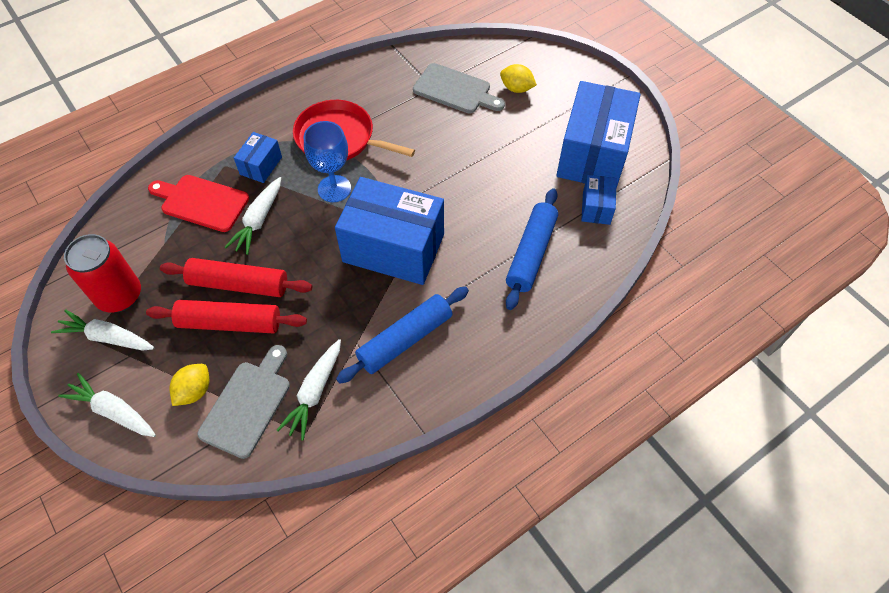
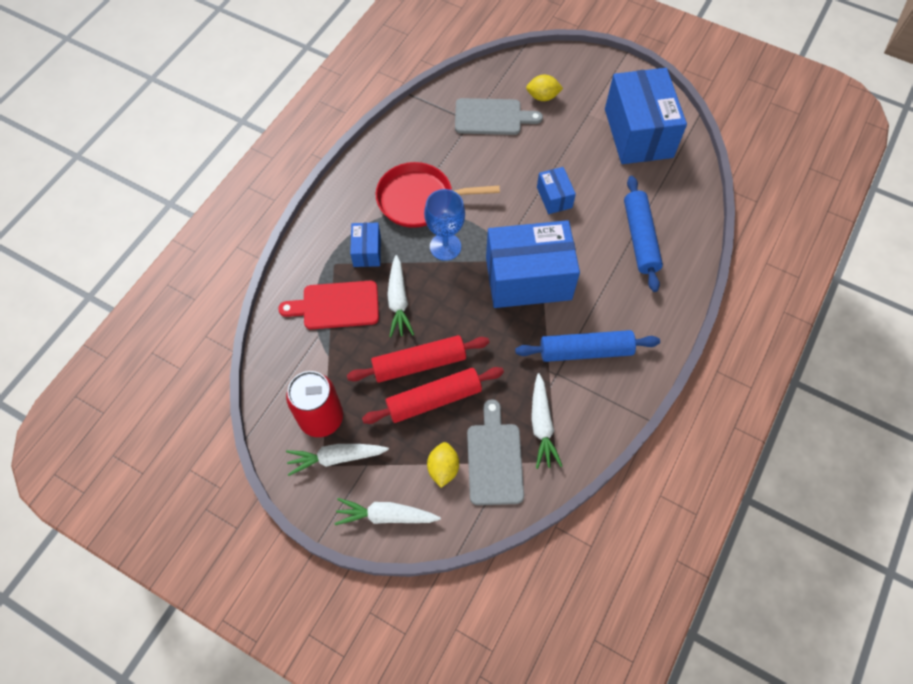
camera: 25 degrees left, 5 degrees up
blue rolling pin [336,286,469,384] -> blue rolling pin turned 60 degrees clockwise [515,330,660,362]
blue box [581,175,617,225] -> blue box moved to [537,167,576,214]

